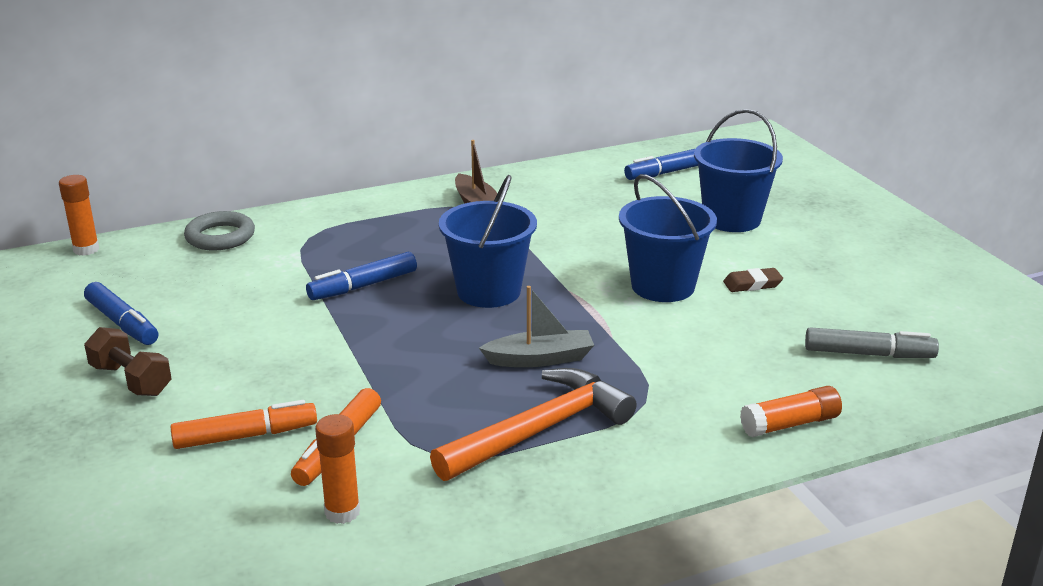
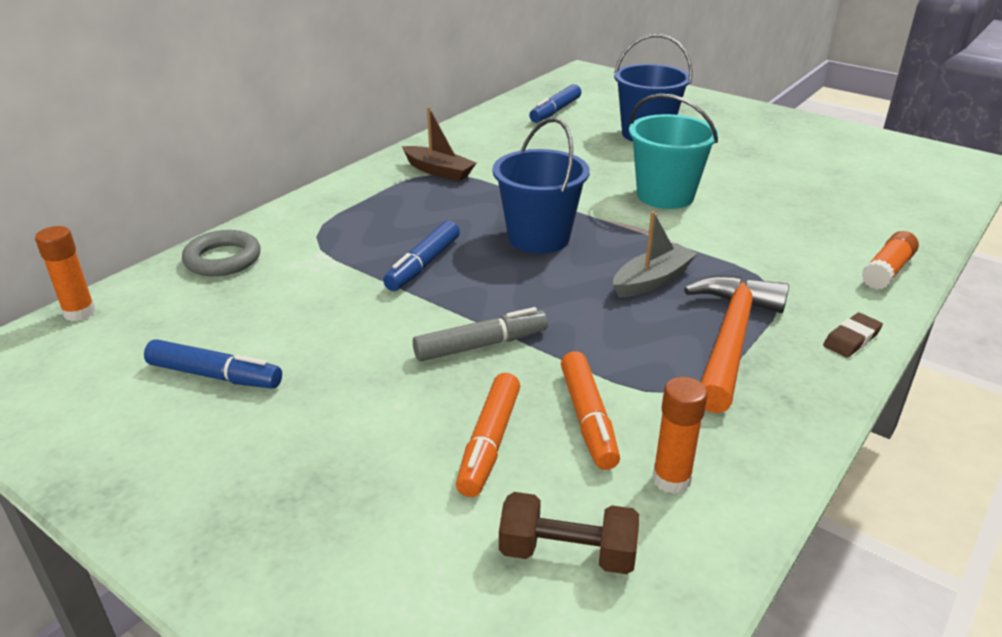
camera: 30 degrees left, 5 degrees up
brown dumbbell [84,327,171,396] -> brown dumbbell moved to [499,492,639,574]
orange marker [171,400,317,449] -> orange marker turned 150 degrees clockwise [456,373,520,497]
blue bucket [619,174,717,302] -> turquoise bucket [629,94,719,209]
brown eraser [723,268,783,292] -> brown eraser moved to [823,313,883,358]
grey marker [805,327,939,358] -> grey marker moved to [413,307,548,361]

